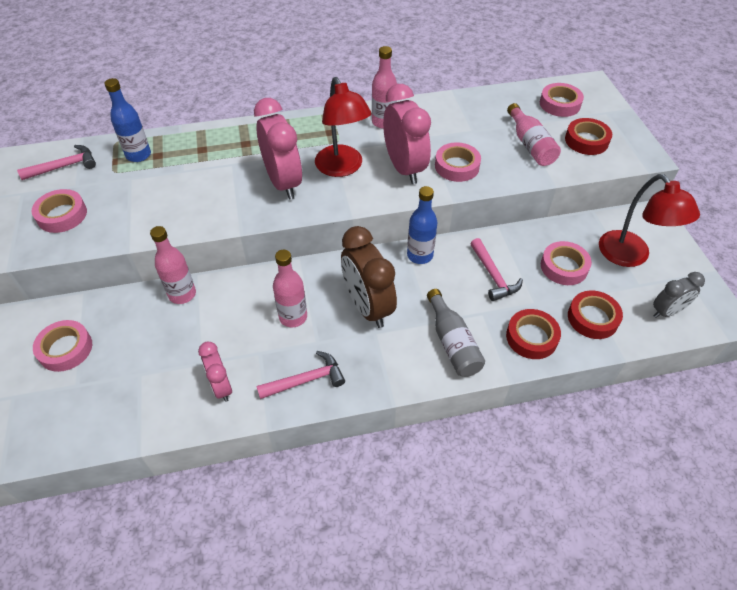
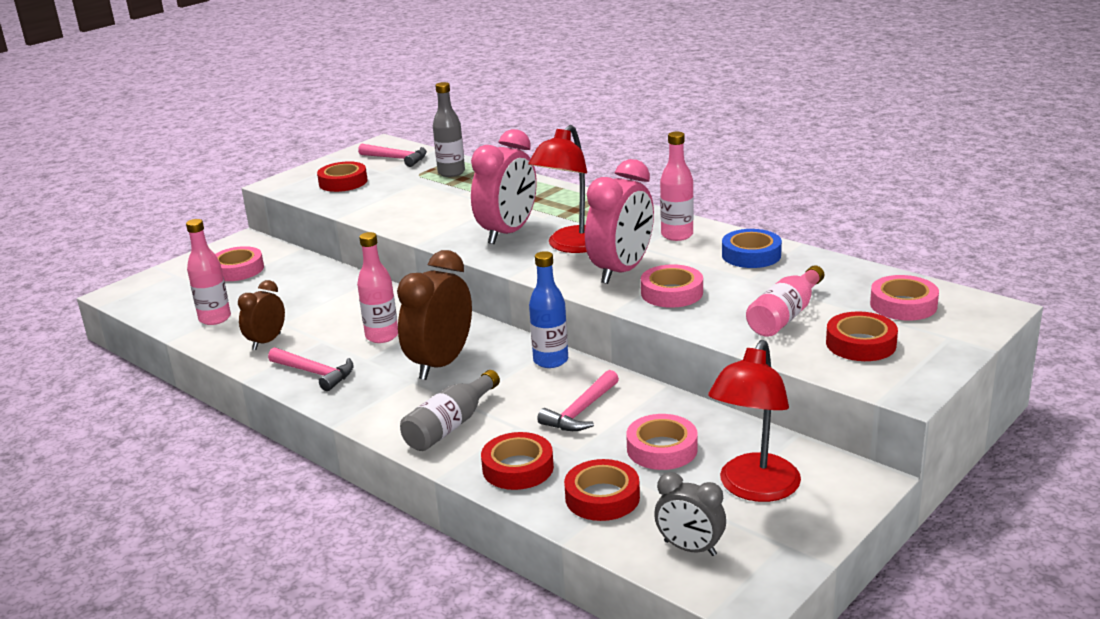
camera: 55 degrees right, 25 degrees down
pink tape [31,189,87,233] -> red tape [317,161,368,192]
blue bottle [104,78,151,162] -> grey bottle [433,82,465,177]
pink bottle [150,226,196,304] -> pink bottle moved to [186,219,231,325]
pink clock [198,341,232,402] -> brown clock [238,280,285,350]
none -> blue tape [722,229,782,268]

